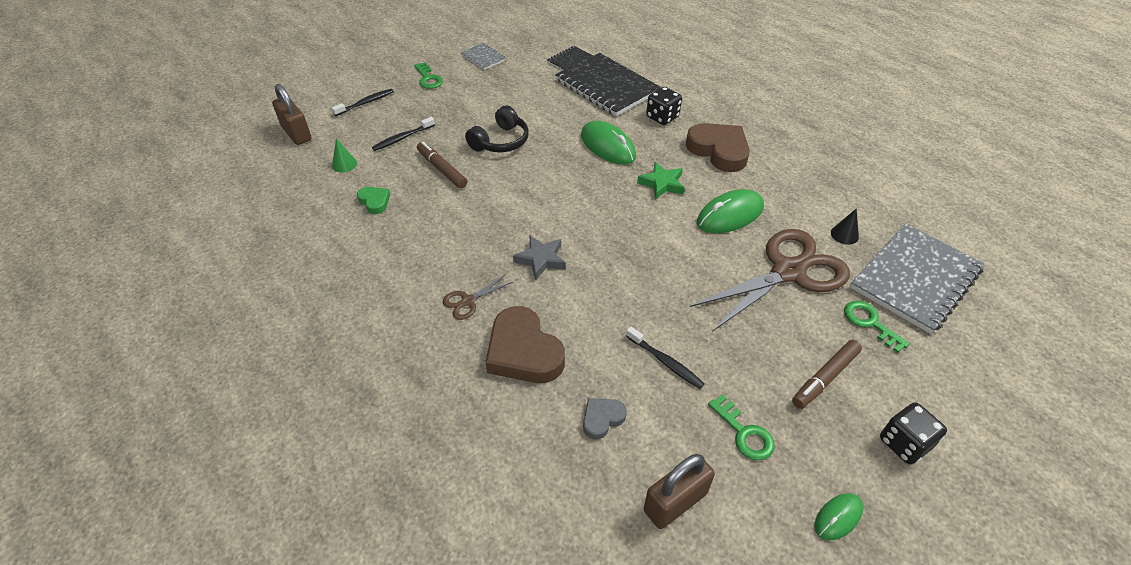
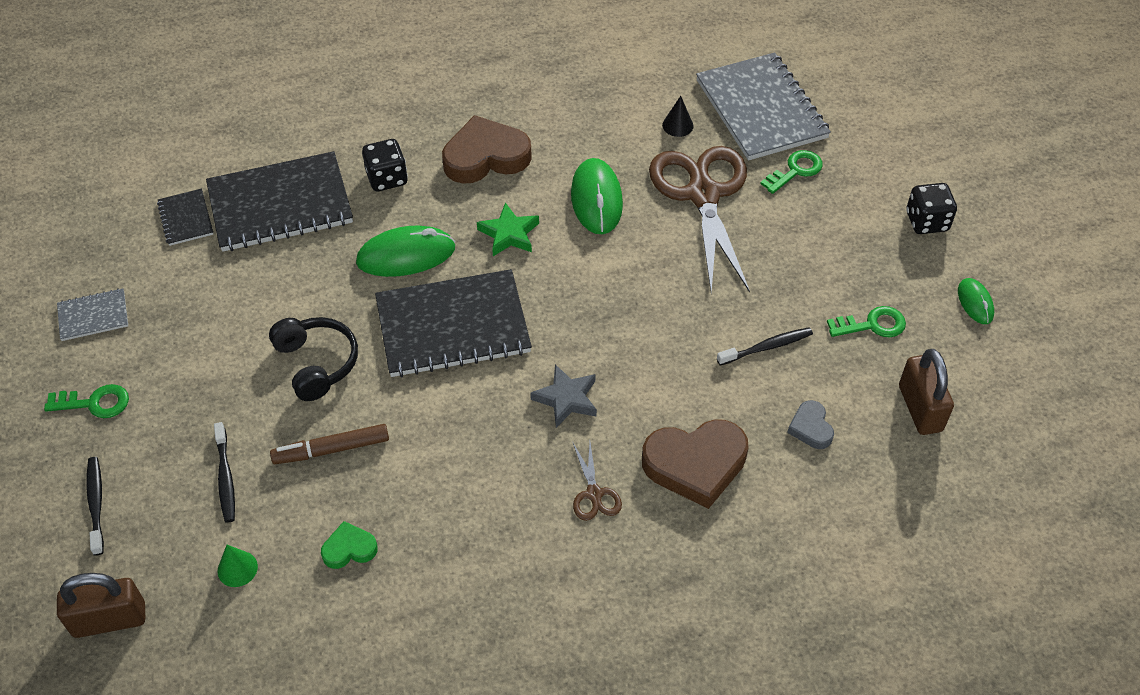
camera: 65 degrees left, 5 degrees up
brown marker [792,340,862,409] -> none
green key [844,301,910,353] -> green key turned 150 degrees clockwise [760,150,823,194]
none -> black notebook [375,269,532,377]

